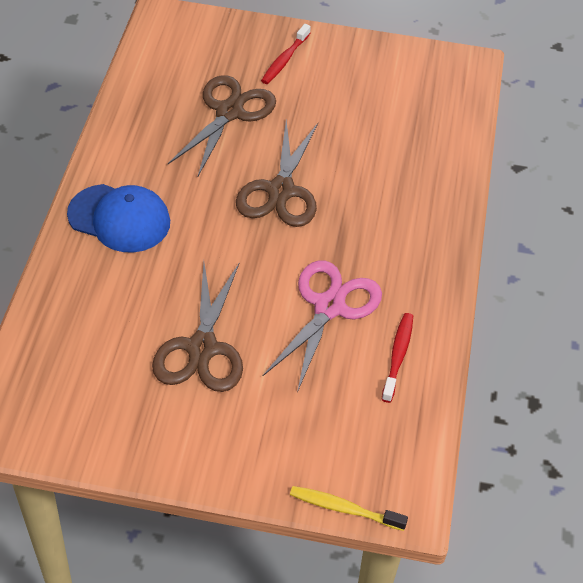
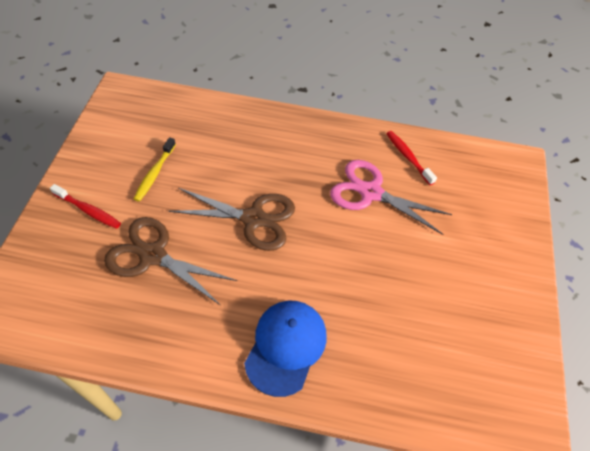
camera: 90 degrees left, 5 degrees up
brown scissors [152,263,243,392] -> none
yellow toothbrush [290,486,408,531] -> yellow toothbrush moved to [134,137,176,202]
red toothbrush [381,313,413,403] -> red toothbrush turned 45 degrees clockwise [386,131,437,185]

